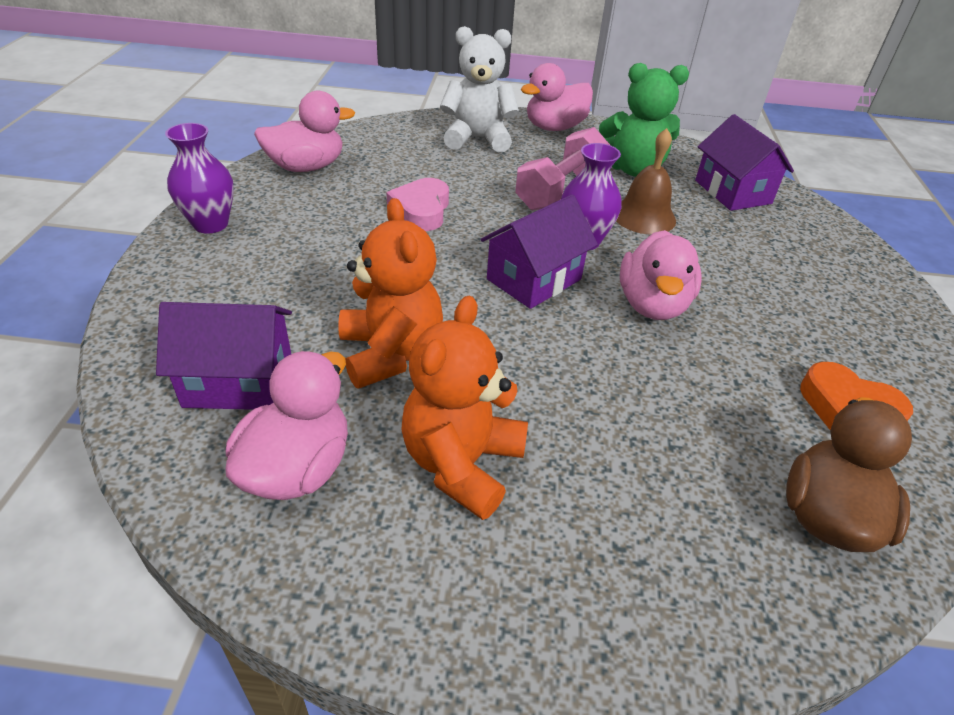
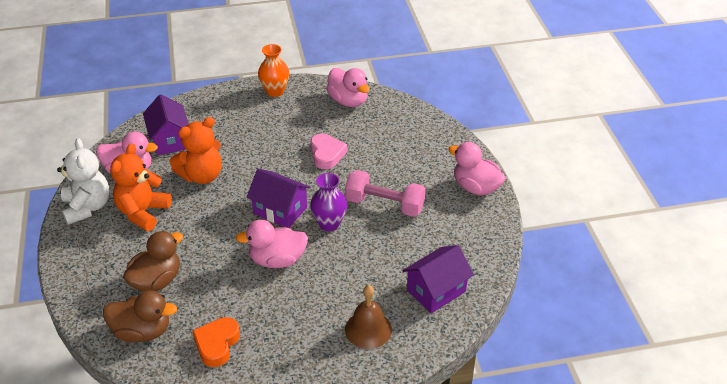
camera: 75 degrees right, 0 degrees up
purple vase [165,123,234,234] -> orange vase [258,44,289,97]
pink heart [386,178,449,231] -> pink heart turned 90 degrees clockwise [310,134,347,169]
orange teddy bear [401,296,528,520] -> orange teddy bear turned 75 degrees counterclockwise [110,143,171,231]
white teddy bear [440,26,519,152] -> white teddy bear moved to [57,138,109,225]
green teddy bear [599,63,689,177] -> none
brown bell [616,128,676,234] -> brown bell moved to [345,285,392,349]
none -> brown duck [123,231,183,292]

